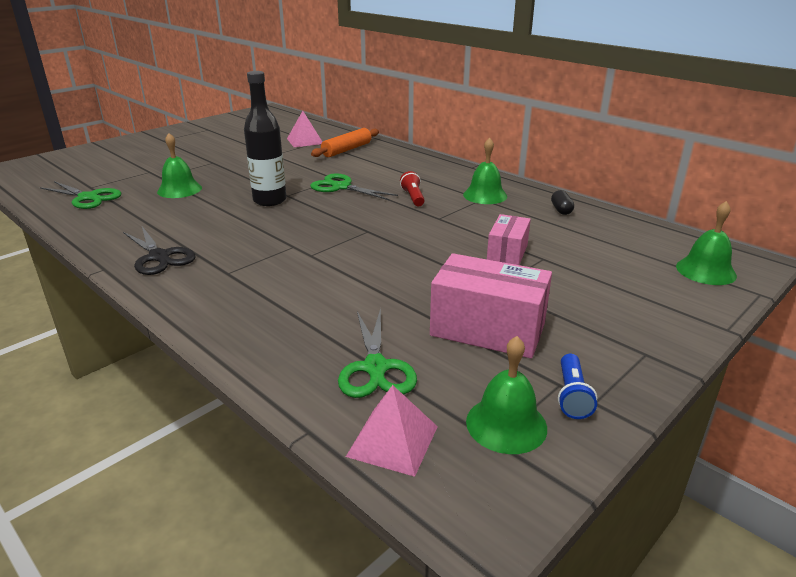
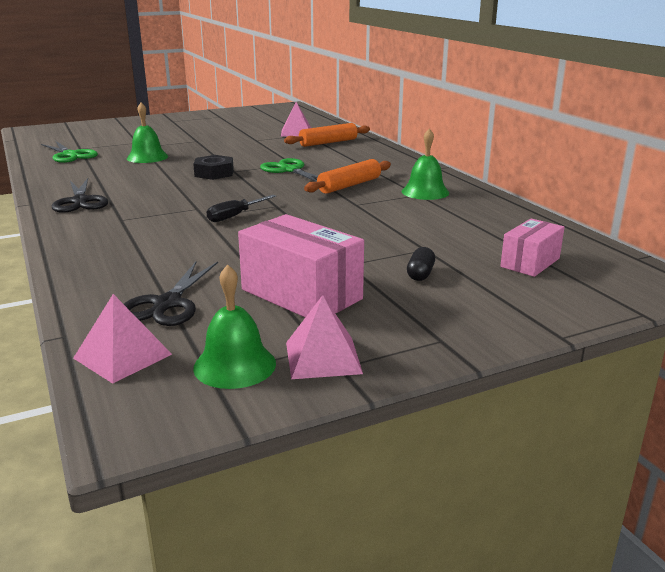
camera: 20 degrees right, 5 degrees down
black bottle [244,71,286,206] -> black nut [193,155,234,180]
green scissors [338,308,417,398] -> black scissors [124,262,218,326]
red flashlight [400,171,425,206] -> orange rolling pin [304,159,391,194]
pink box [487,214,531,265] -> pink box moved to [500,218,565,277]
black capsule [551,190,574,215] -> black capsule moved to [407,247,435,281]
blue flashlight [558,354,597,419] -> pink pyramid [286,295,363,379]
green bell [676,201,737,285] -> none
none -> black screwdriver [206,195,276,222]

